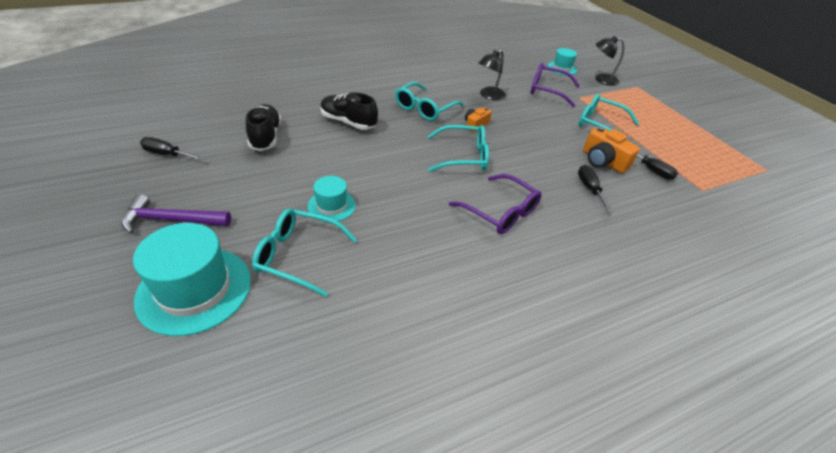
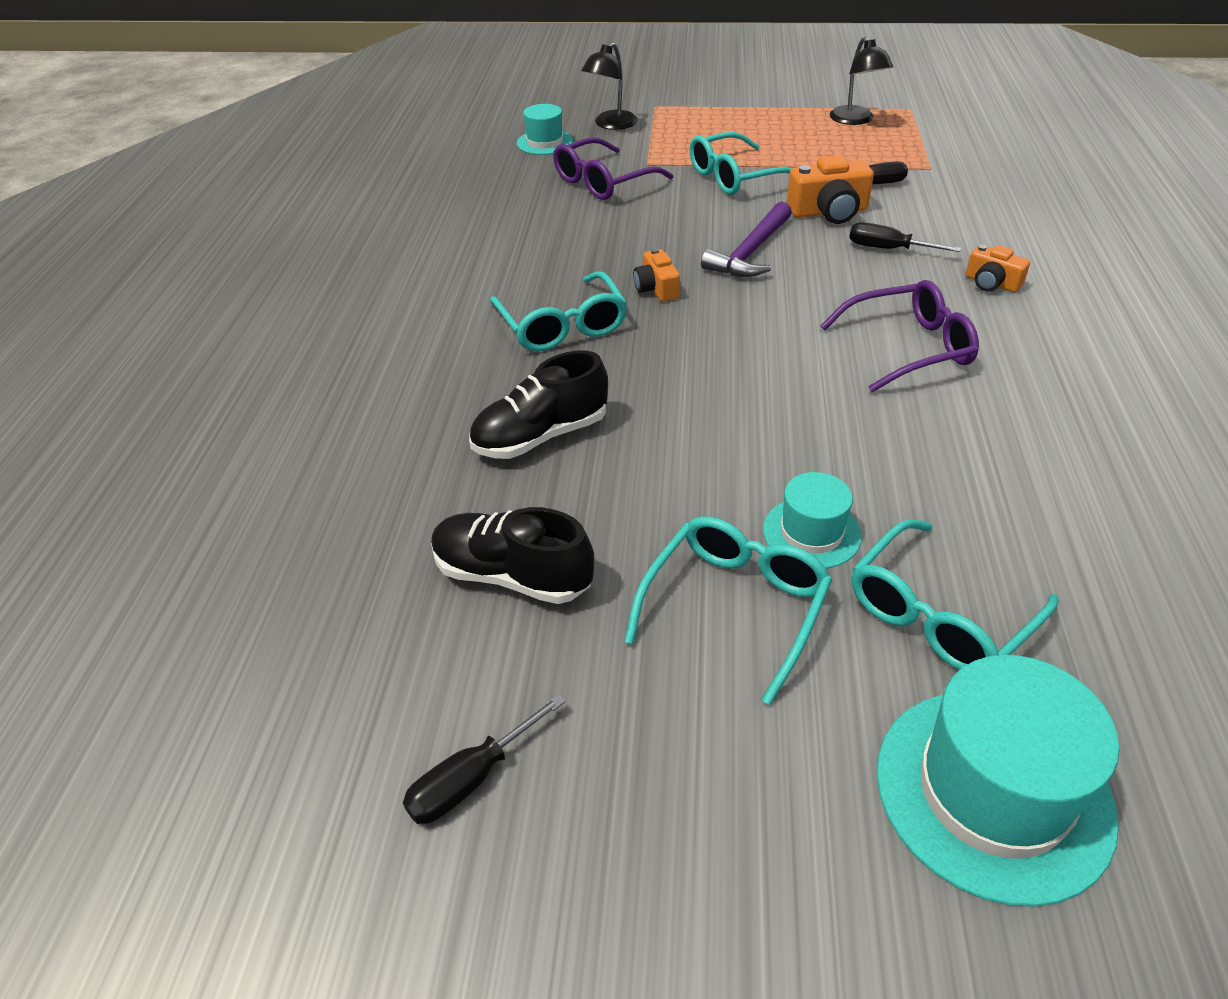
camera: 55 degrees left, 0 degrees up
purple hammer [122,194,231,233] -> purple hammer moved to [701,202,792,277]
turquoise glasses [427,125,489,172] -> turquoise glasses moved to [624,516,832,705]
black lamp [478,50,506,101] -> black lamp moved to [830,37,893,125]
none -> orange camera [966,245,1030,292]

